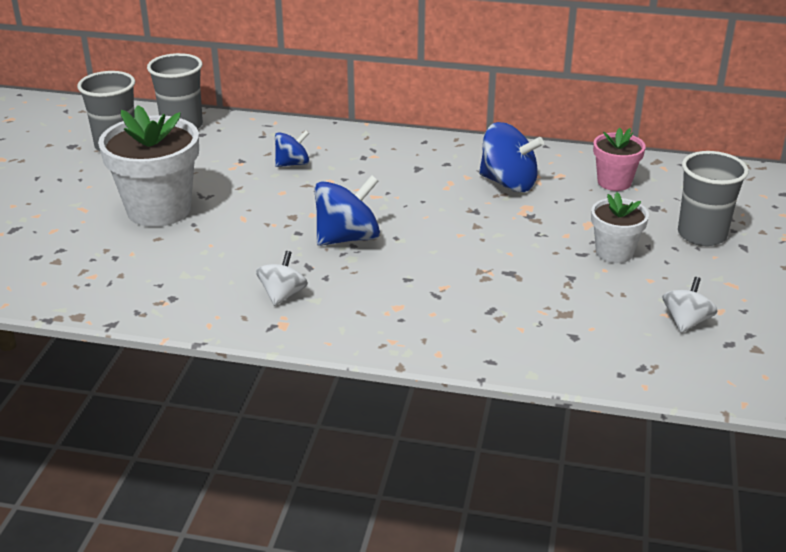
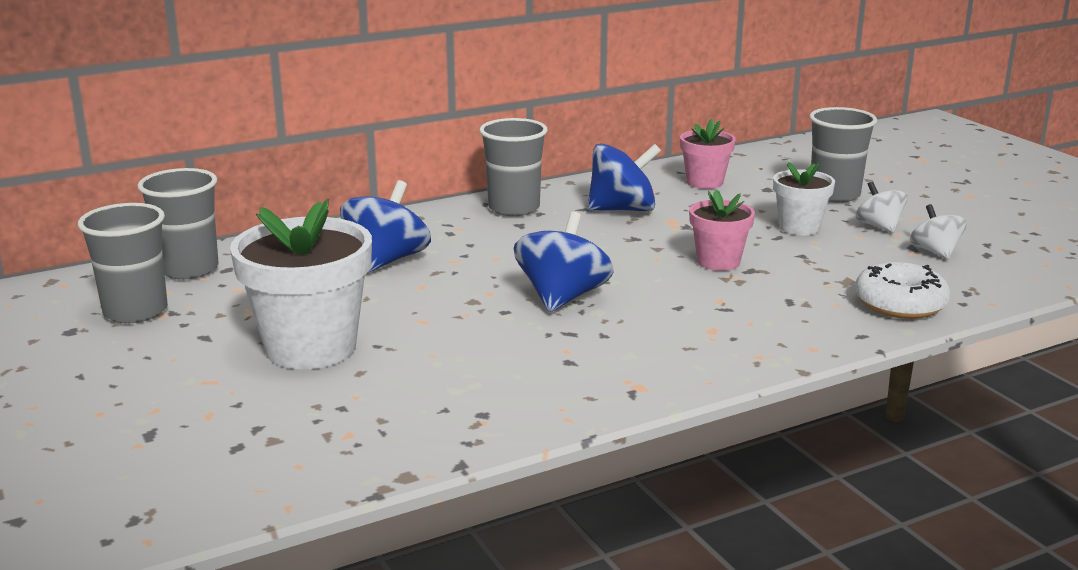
camera: 40 degrees left, 10 degrees down
white spinning top [256,251,308,306] -> white spinning top moved to [855,181,907,233]
blue spinning top [275,130,309,167] -> blue spinning top [340,180,431,273], size x1.66
none -> grey cup [479,118,547,216]
none -> pink flower pot [689,189,755,271]
none -> white donut [855,262,950,319]

